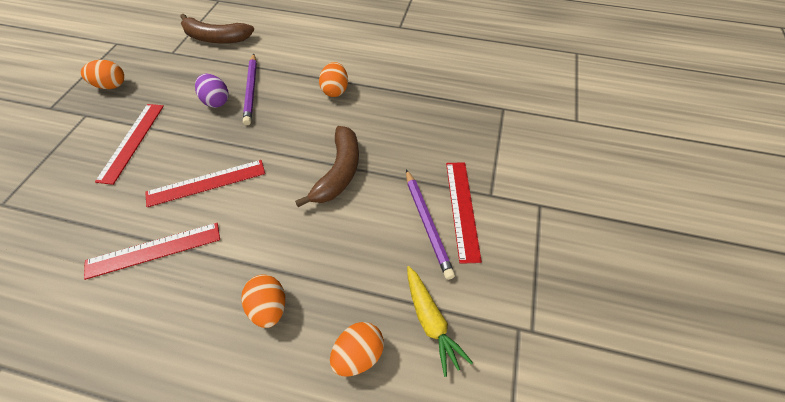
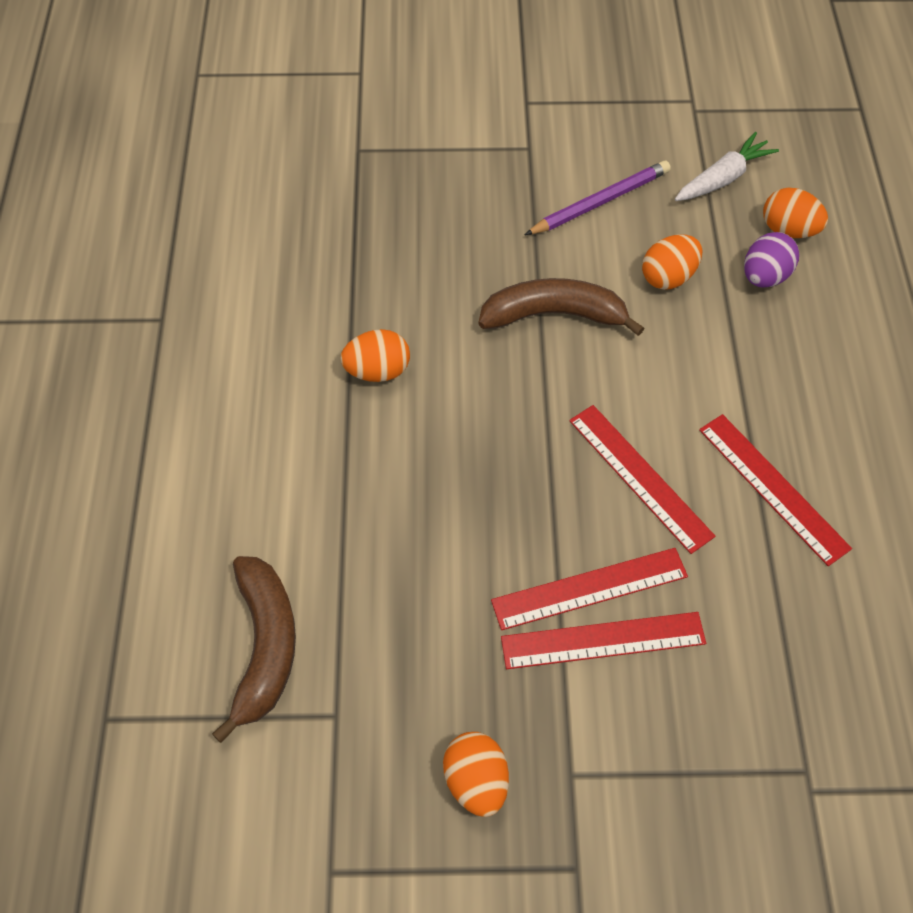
camera: 105 degrees left, 5 degrees up
purple egg [195,74,229,108] -> purple egg moved to [744,232,799,288]
orange egg [241,274,285,328] -> orange egg moved to [642,235,702,290]
purple pencil [243,54,257,125] -> none
yellow carrot [407,266,473,377] -> white carrot [675,132,779,201]
red ruler [446,162,482,264] -> red ruler moved to [491,548,688,630]

